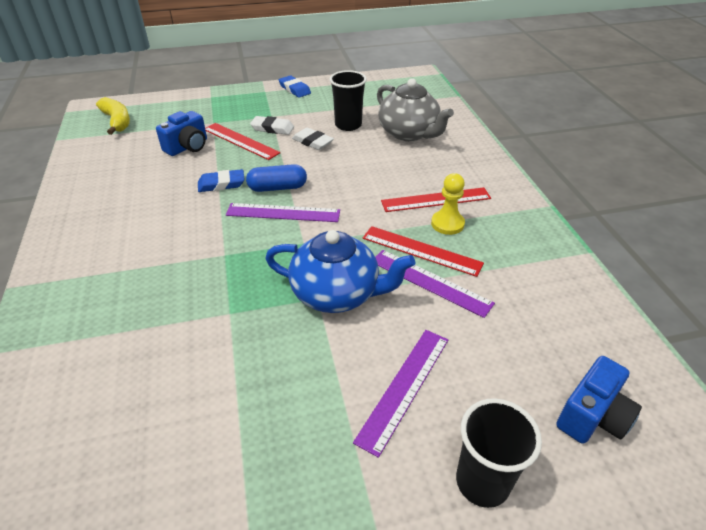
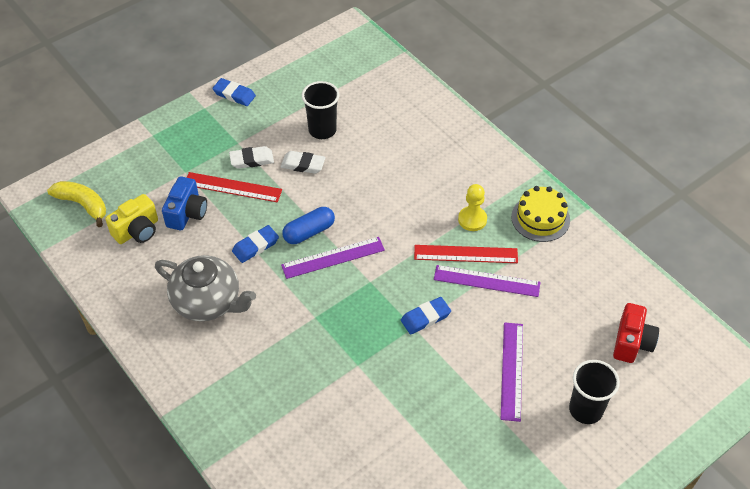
camera: 25 degrees left, 10 degrees up
blue teapot [265,230,415,313] -> blue eraser [401,297,451,335]
grey teapot [377,78,454,141] -> grey teapot moved to [155,255,256,321]
red ruler [381,187,491,212] -> none
blue camera [556,356,642,444] -> red camera [613,303,659,363]
none -> yellow camera [105,194,158,244]
none -> yellow cake [511,186,570,242]

